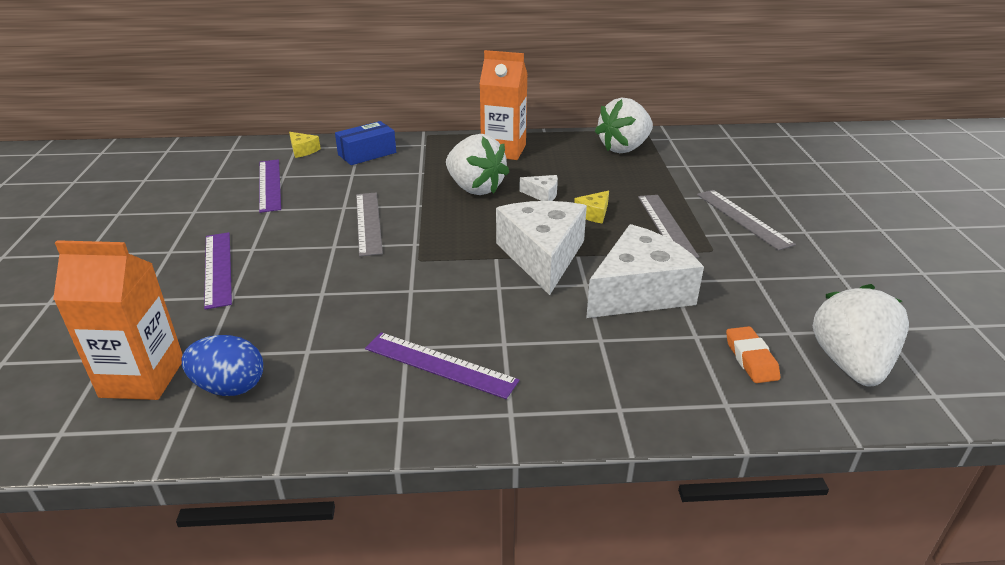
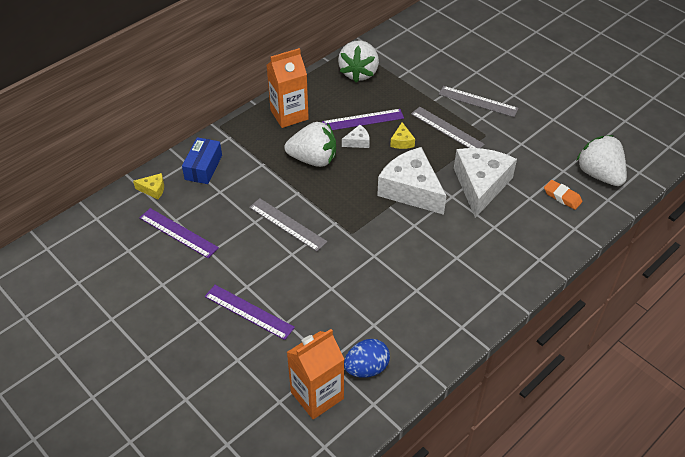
camera: 40 degrees left, 15 degrees up
purple ruler [365,332,519,399] -> purple ruler moved to [322,109,404,130]

